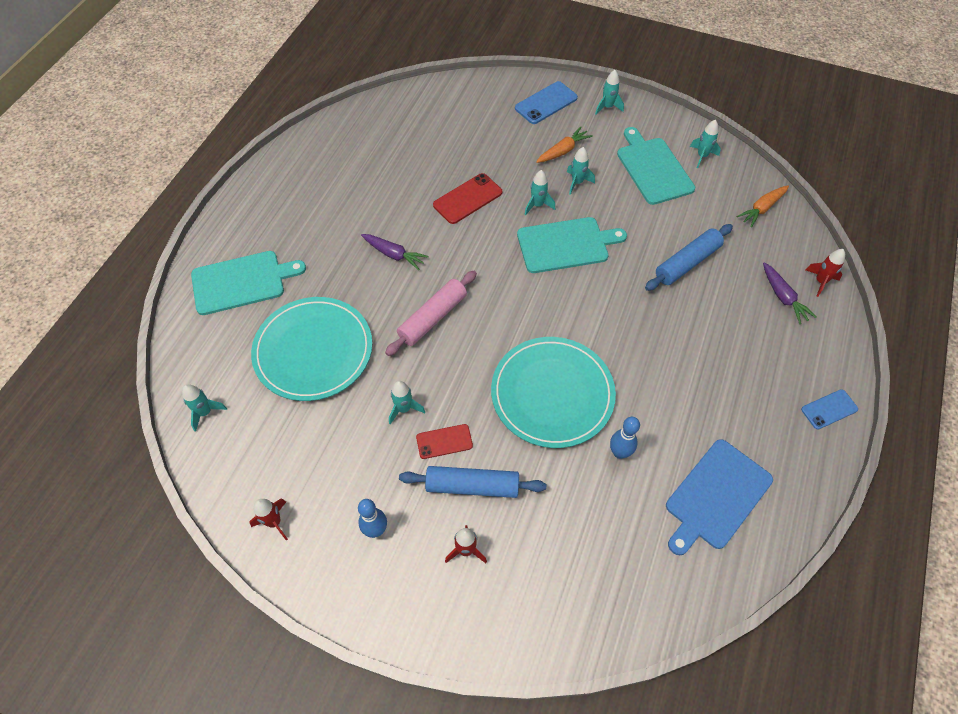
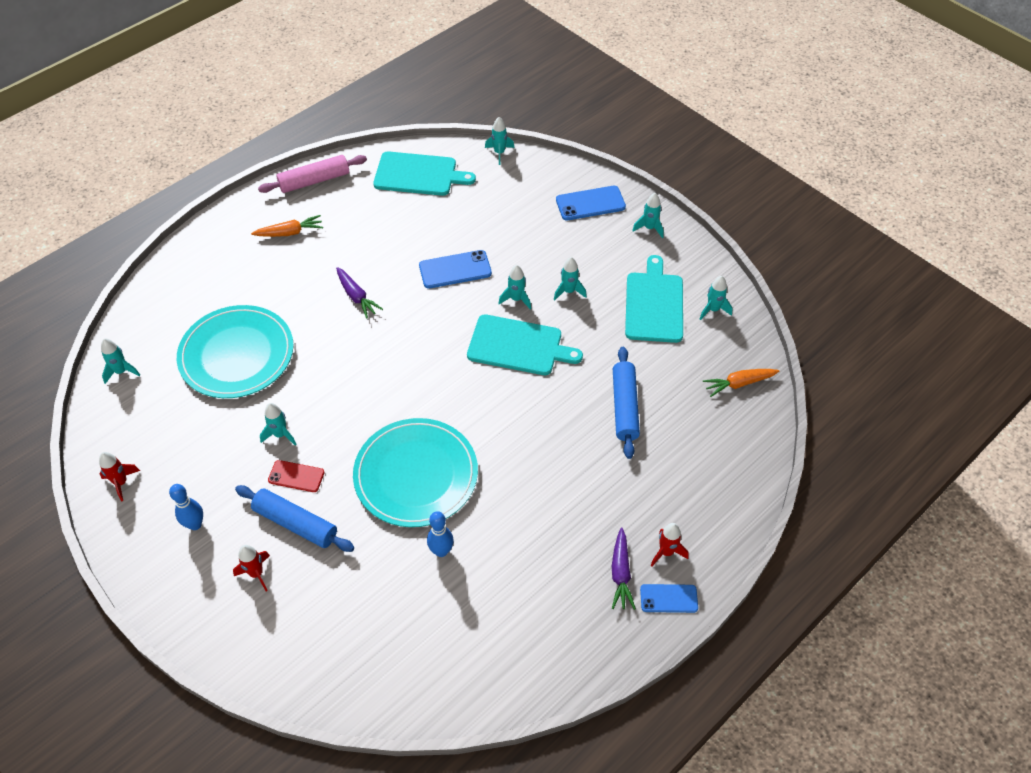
camera: 25 degrees right, 5 degrees down
turquoise cutting board [191,251,306,315] -> turquoise cutting board moved to [373,151,476,196]
pink rolling pin [385,271,477,356] -> pink rolling pin moved to [258,155,367,193]
red phone [433,173,502,224] -> blue phone [419,250,492,289]
orange carrot [536,127,593,163] -> orange carrot moved to [251,215,323,237]
blue rolling pin [645,224,733,291] -> blue rolling pin turned 75 degrees counterclockwise [613,347,640,459]
blue cutting board [666,439,773,555] -> none
purple carrot [763,262,816,324] -> purple carrot moved to [612,528,636,610]
red rocket [805,249,845,297] -> red rocket moved to [651,523,689,566]
none -> turquoise rocket [485,117,515,165]

